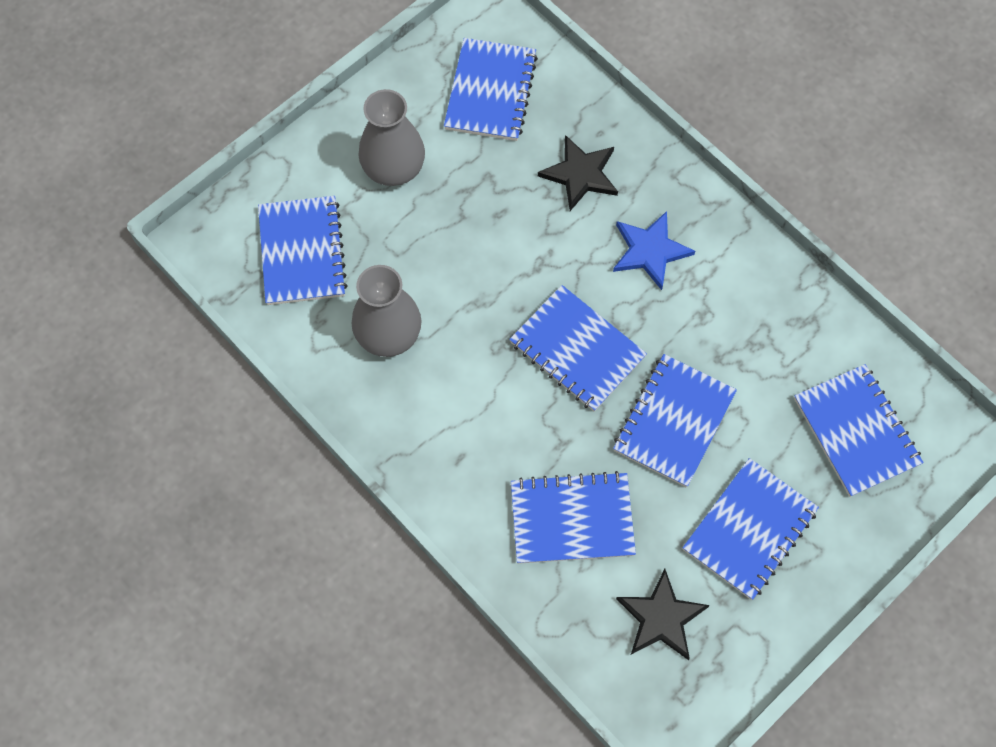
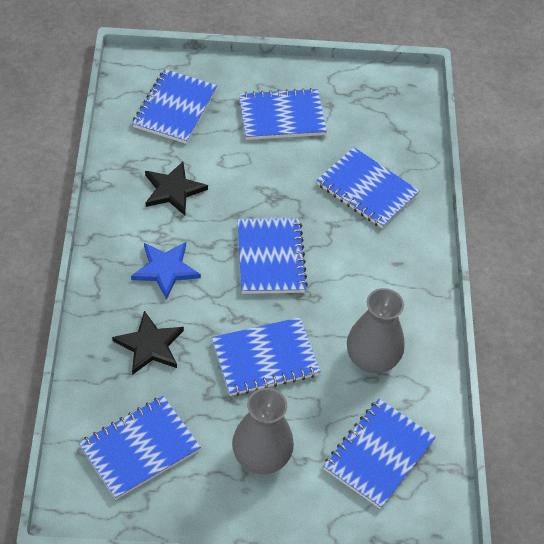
camera: 140 degrees left, 15 degrees down
blue notebook [613,354,737,487] -> blue notebook moved to [211,317,321,396]
black star [616,569,710,660] -> black star moved to [145,161,208,215]

